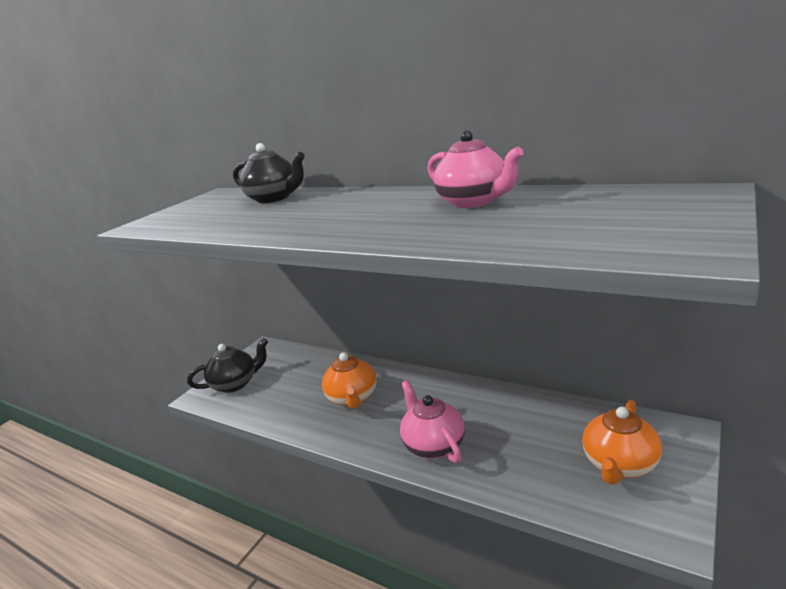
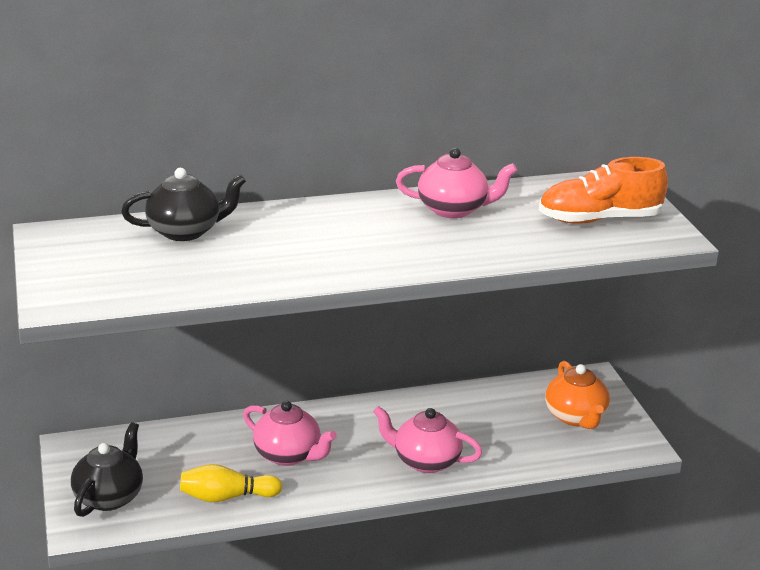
camera: 50 degrees left, 5 degrees up
orange teapot [322,351,377,409] -> pink teapot [243,401,337,466]
none -> yellow bowling pin [180,464,282,502]
none -> orange shoe [539,157,668,224]

